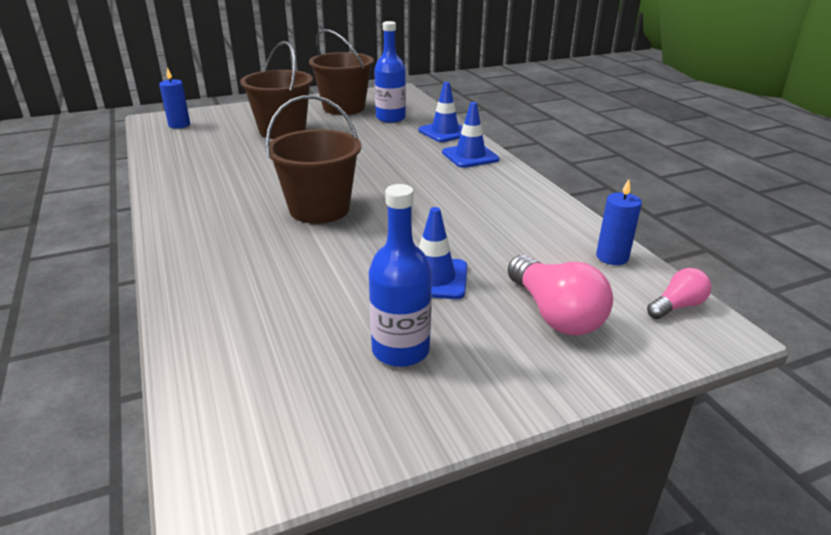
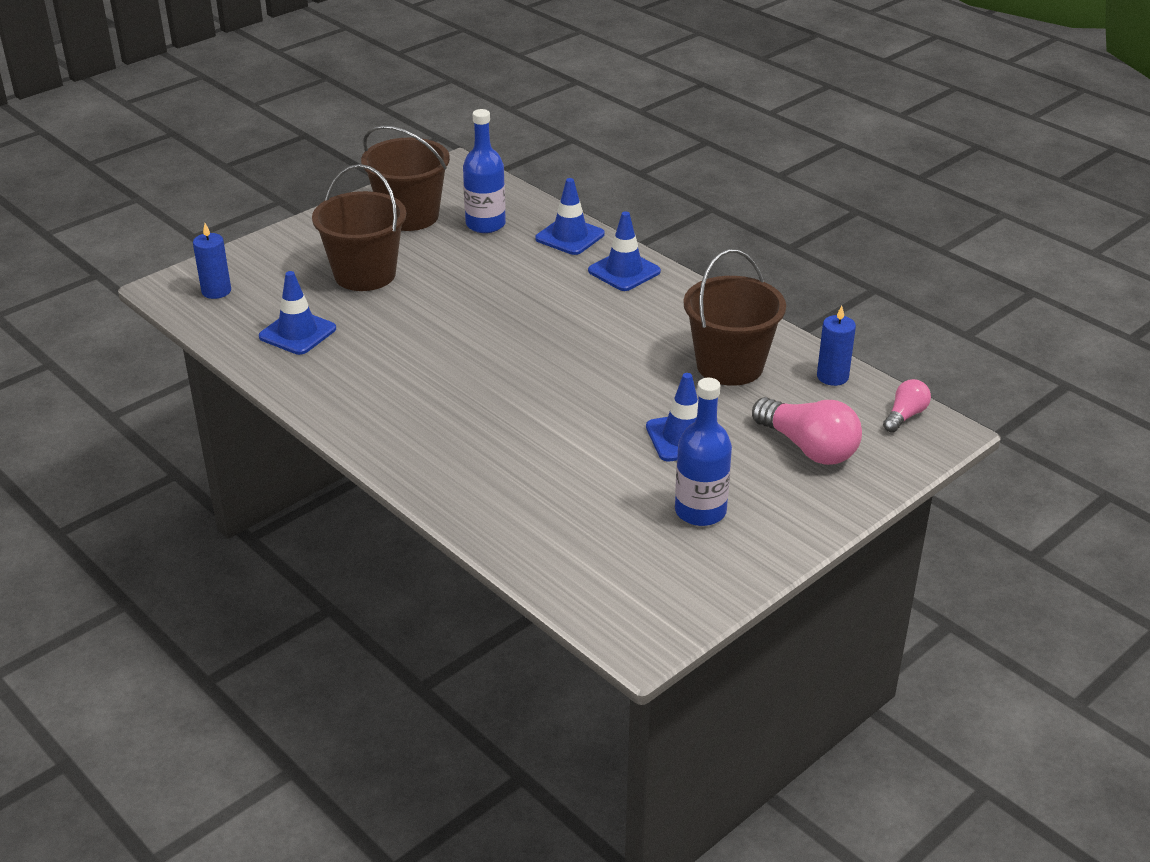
camera: 20 degrees left, 5 degrees up
brown bucket [265,95,361,224] -> brown bucket moved to [684,249,786,386]
none -> blue traffic cone [259,271,336,355]

